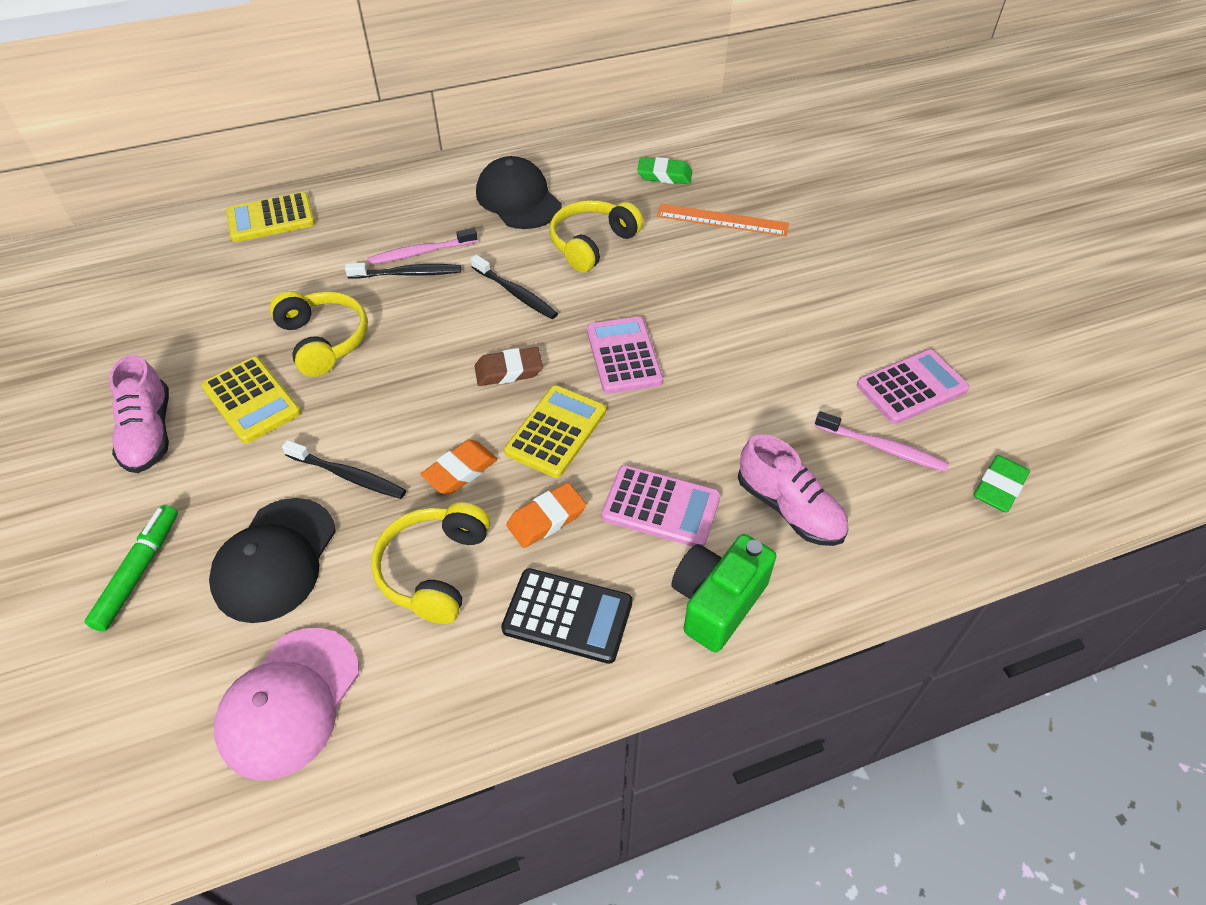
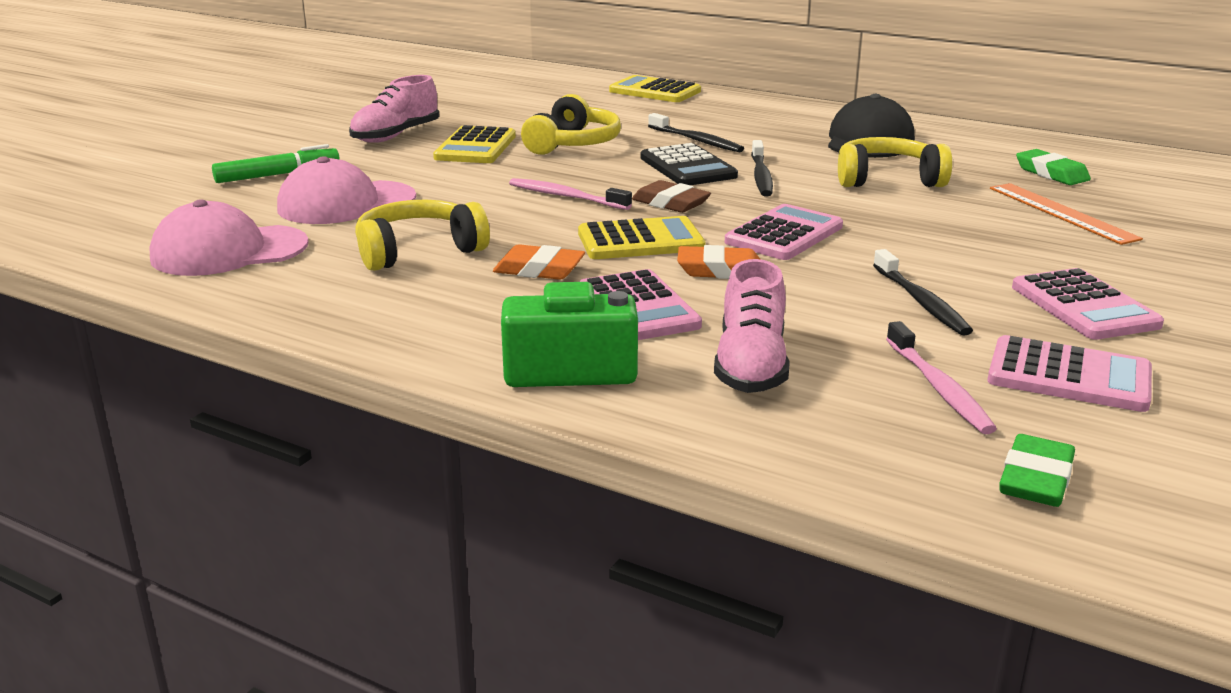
camera: 50 degrees right, 25 degrees down
black cap [209,498,336,623] -> pink cap [277,156,416,224]
black toothbrush [282,440,406,499] -> black toothbrush moved to [873,249,973,336]
pink toothbrush [368,228,478,265] -> pink toothbrush moved to [509,178,632,210]
orange eraser [420,440,498,494] -> orange eraser moved to [677,245,760,279]
black calculator [501,568,633,664] -> black calculator moved to [641,143,738,185]
green eraser [974,455,1030,512] -> green eraser turned 60 degrees counterclockwise [999,434,1075,507]
none -> pink calculator [1012,268,1164,340]

